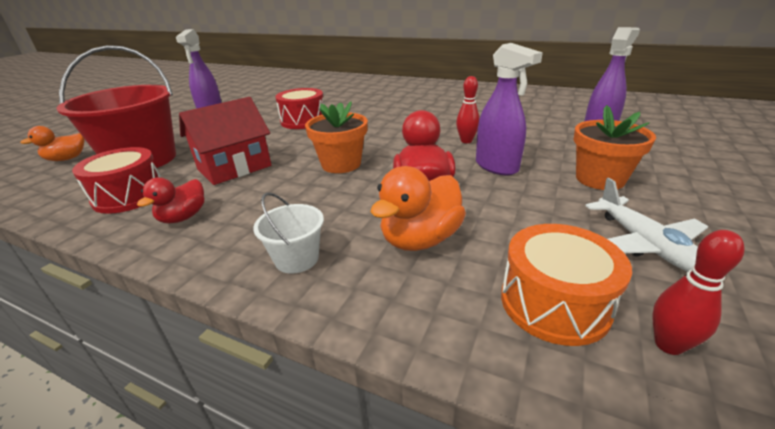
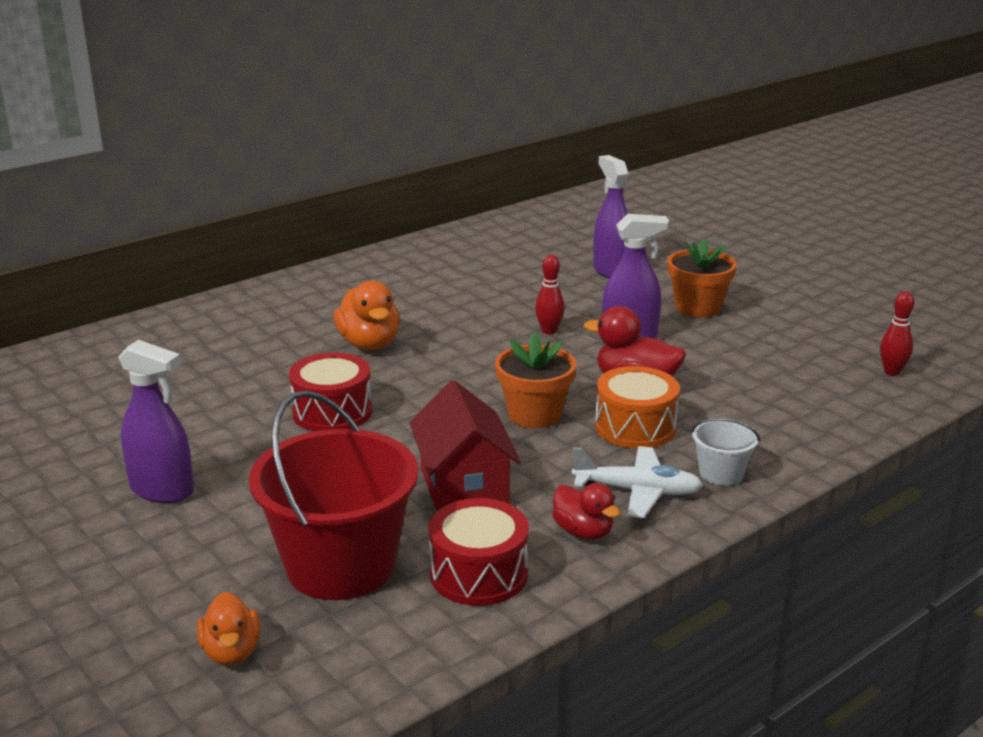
camera: 65 degrees left, 5 degrees down
orange duck [370,166,466,251] -> orange duck moved to [334,281,400,350]
orange drum [501,224,632,346] -> orange drum moved to [595,366,680,449]
white plane [585,178,708,272] -> white plane moved to [572,446,703,518]

